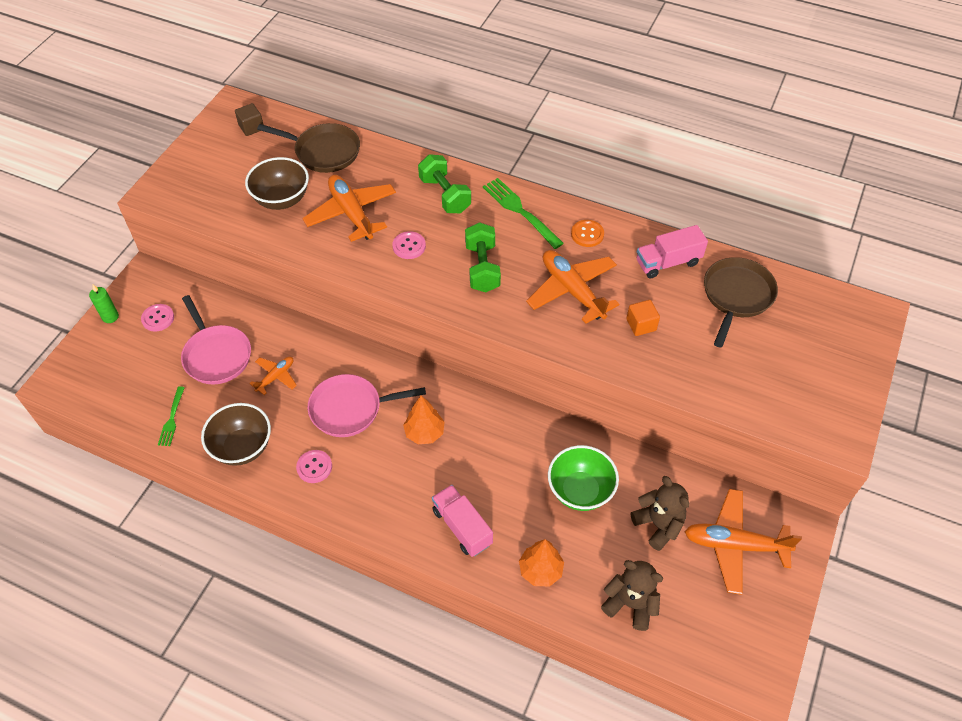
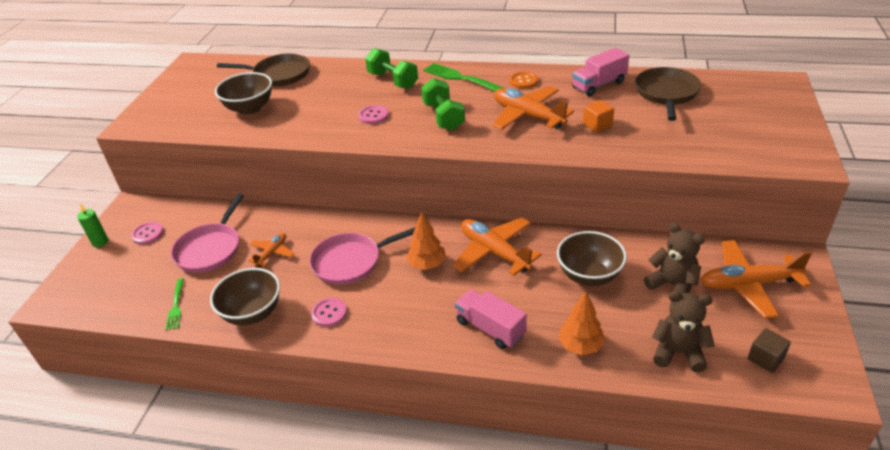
camera: 10 degrees left, 15 degrees down
pink pan [181,295,251,385] -> pink pan turned 60 degrees clockwise [171,194,244,273]
brown cube [235,103,264,136] -> brown cube moved to [748,328,791,373]
orange plane [302,175,396,242] -> orange plane moved to [453,217,542,276]
green bowl [548,445,619,511] -> brown bowl [557,231,627,286]

